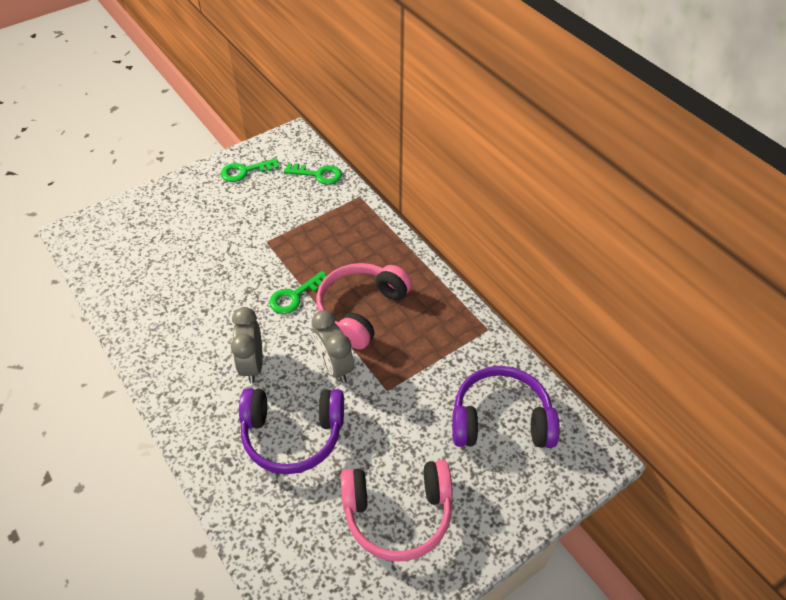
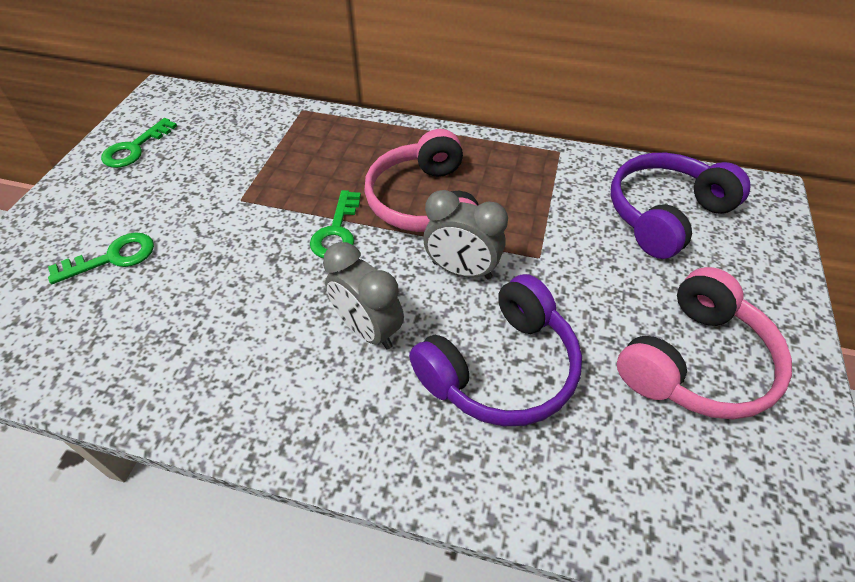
camera: 40 degrees left, 0 degrees up
green key [284,163,342,185] -> green key moved to [48,232,154,284]

